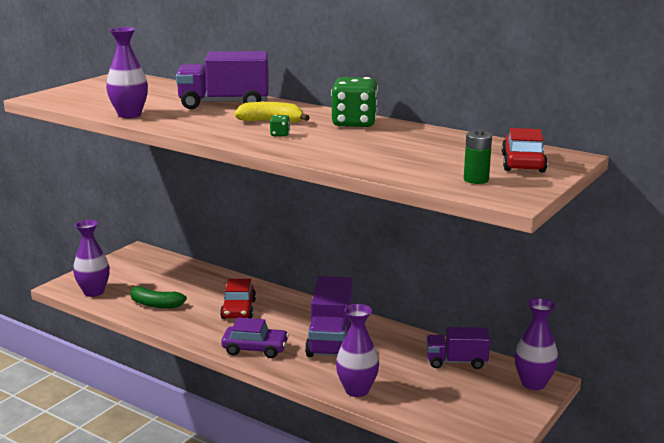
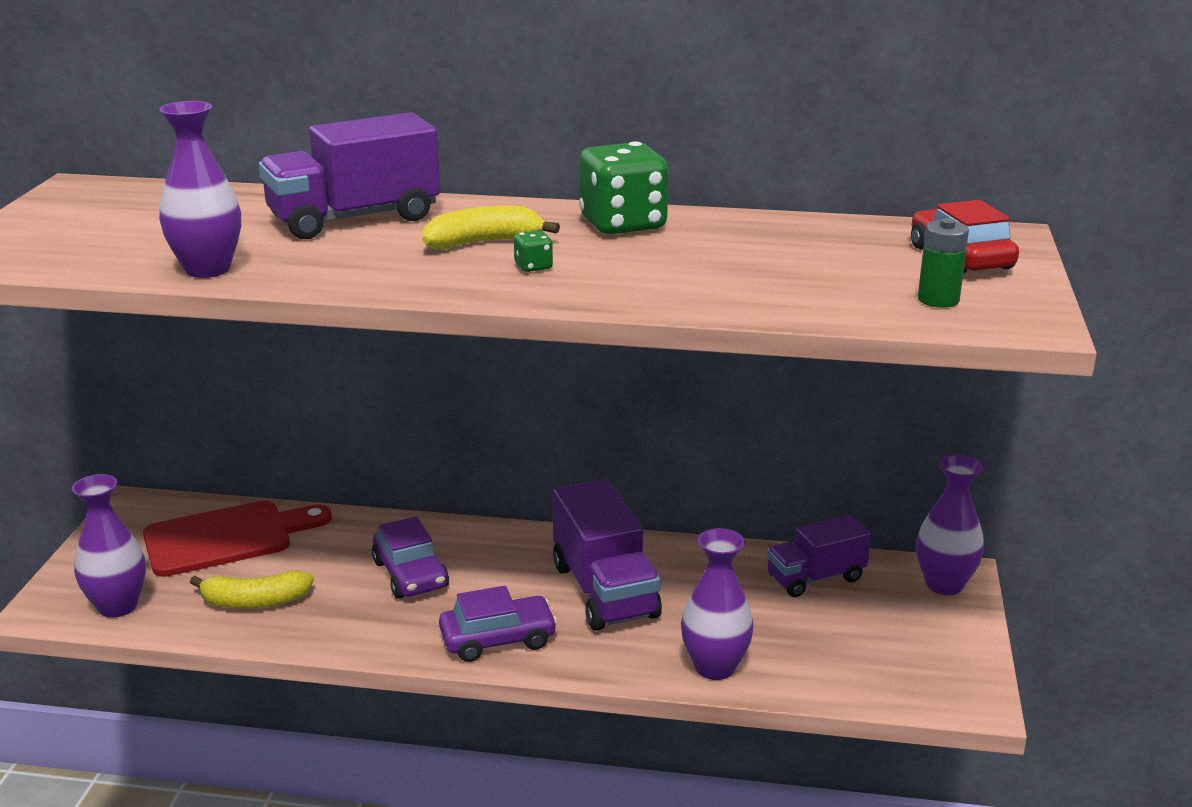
camera: 25 degrees left, 5 degrees up
green banana [129,285,187,308] -> yellow banana [190,570,314,609]
red car [220,279,256,319] -> purple car [372,516,449,599]
none -> red cutting board [143,500,332,577]

